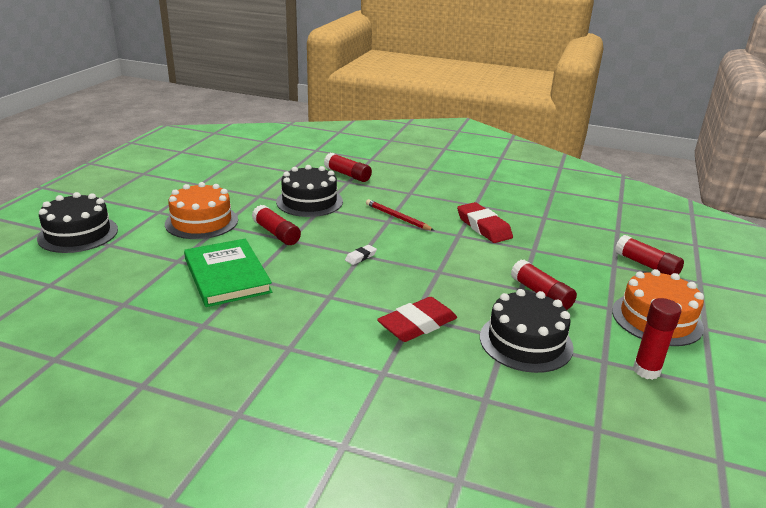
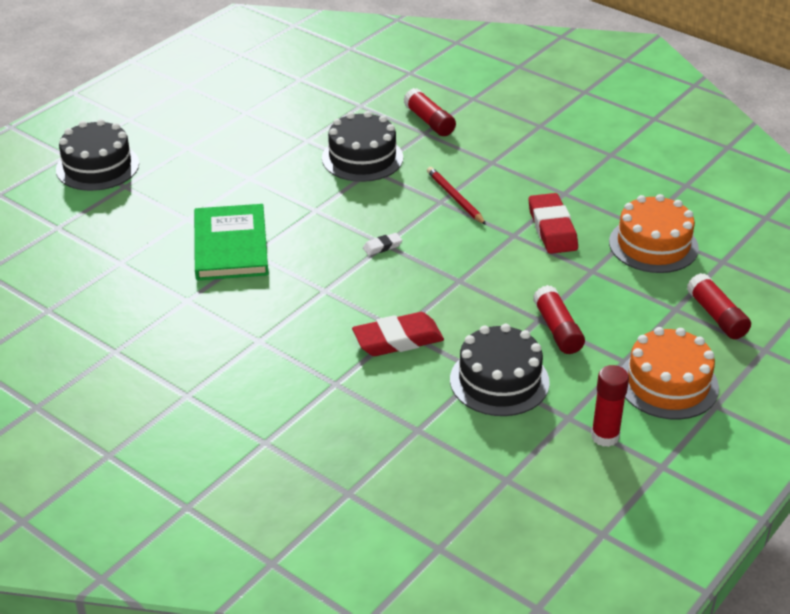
camera: 20 degrees right, 10 degrees up
orange cake [165,182,238,239] -> orange cake moved to [609,194,699,273]
red glue stick [252,205,301,245] -> none

